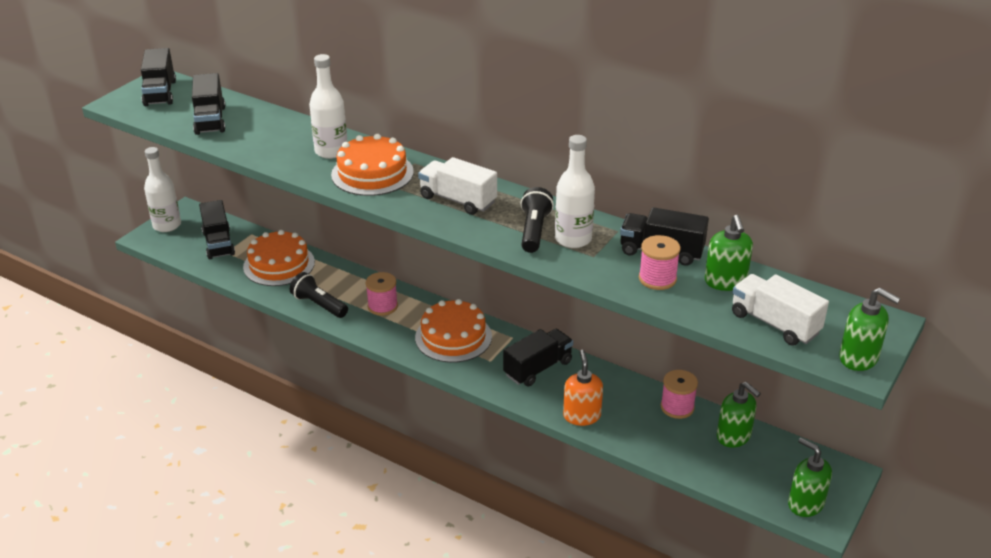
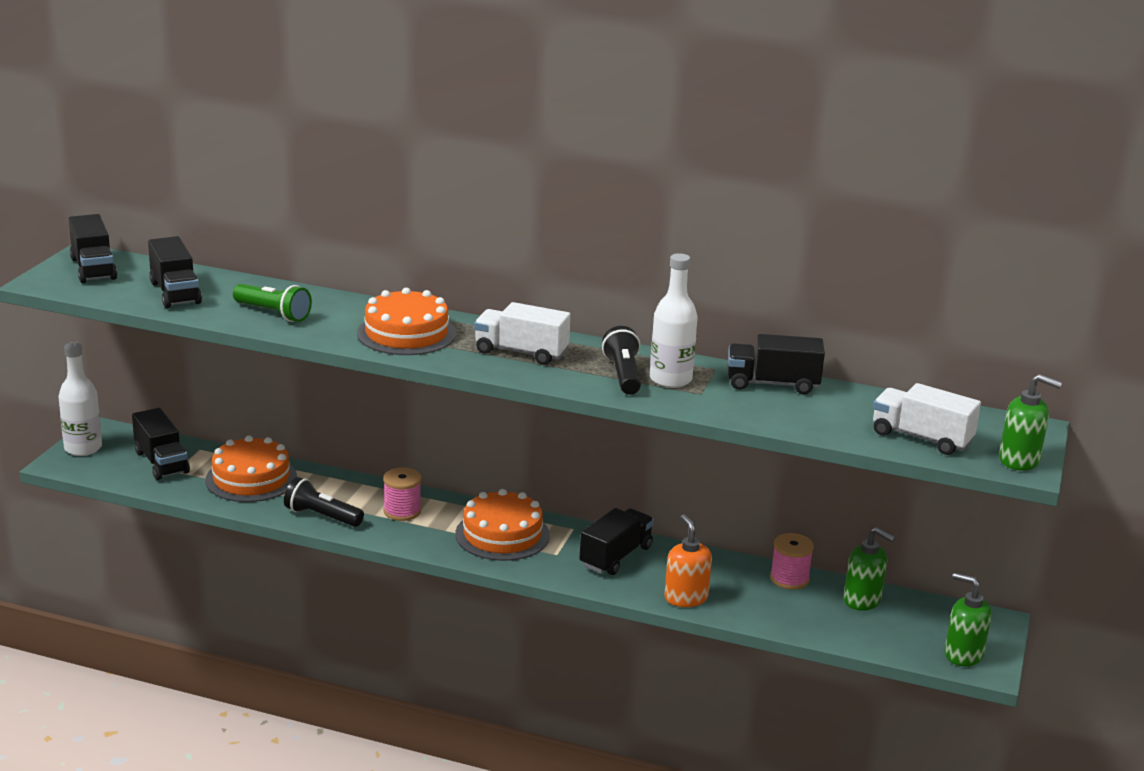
camera: 15 degrees left, 10 degrees down
white bottle [309,54,347,159] -> none
pink spool [639,235,681,290] -> none
green soap dispenser [705,215,753,291] -> none
none -> green flashlight [233,284,312,322]

